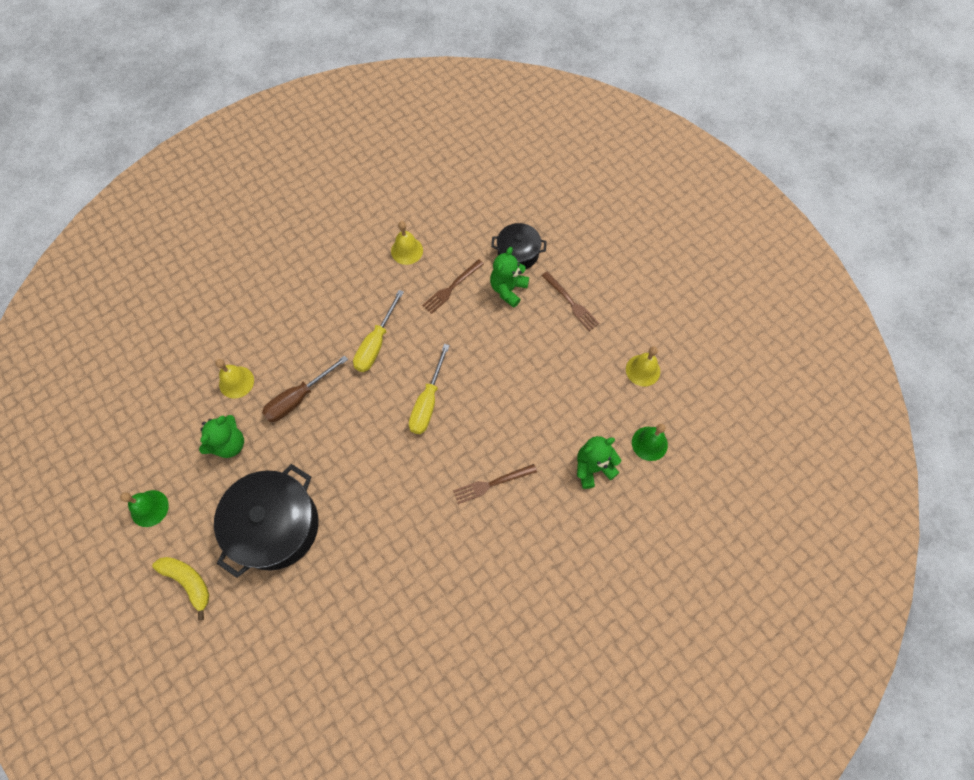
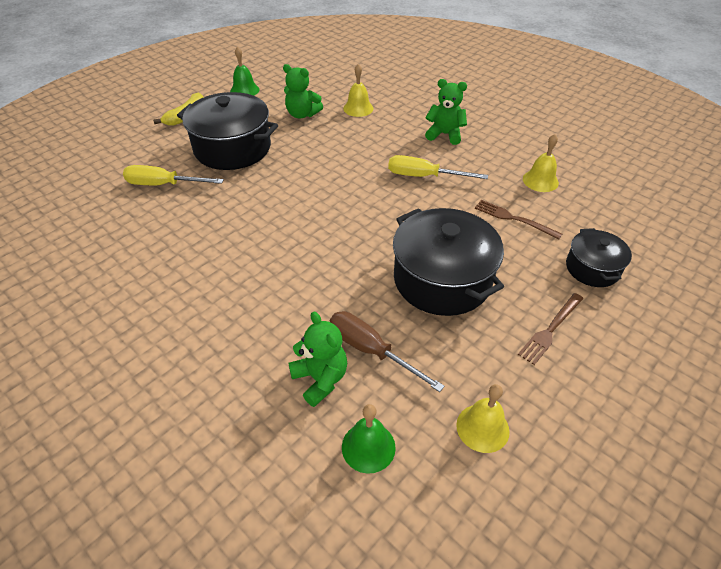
camera: 80 degrees right, 20 degrees down
brown screwdriver [262,355,348,422] -> brown screwdriver moved to [330,311,445,392]
yellow screwdriver [409,344,450,434] -> yellow screwdriver moved to [123,165,224,185]
brown fork [453,464,537,504] -> none
green teddy bear [490,247,529,308] -> green teddy bear moved to [425,79,467,145]
none -> black pot [393,208,504,316]

